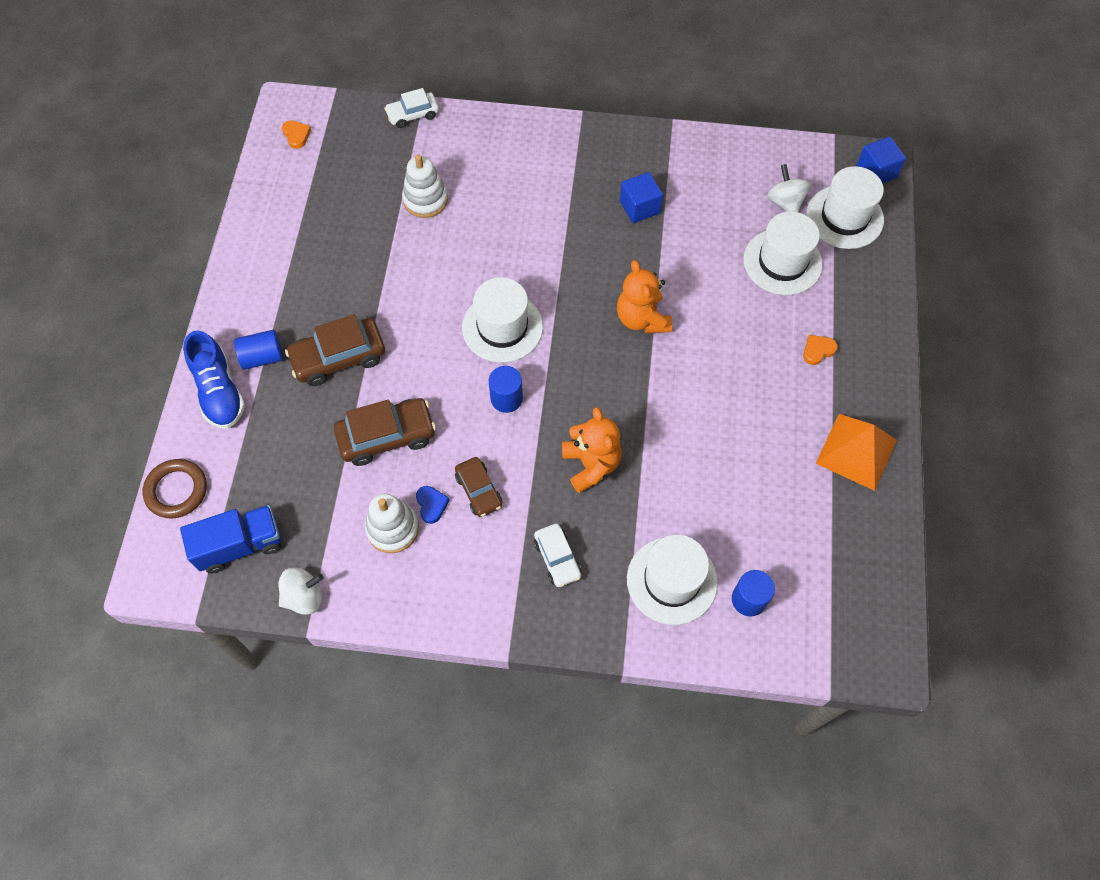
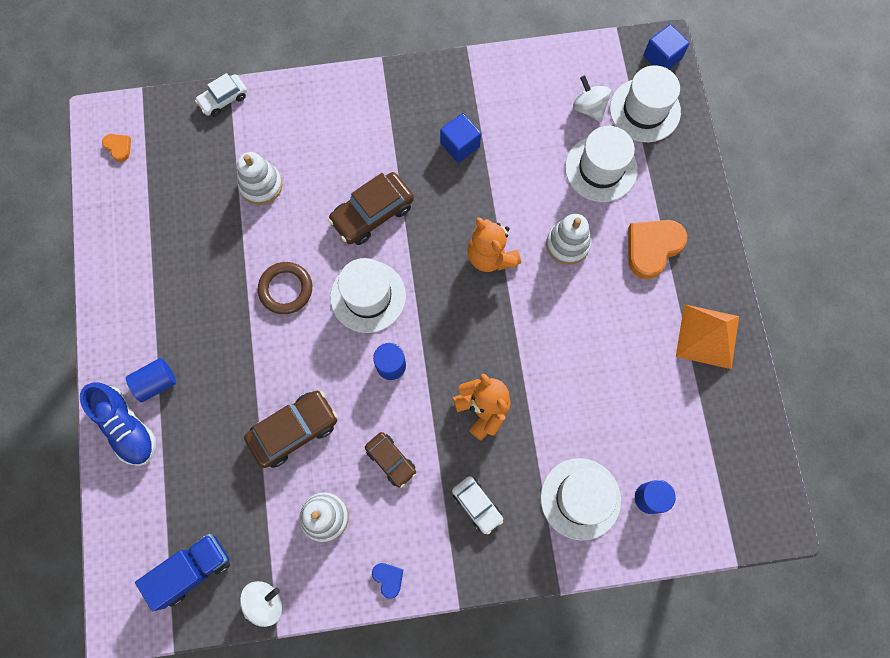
camera: 15 degrees left, 10 degrees up
brown ring [142,459,207,519] -> brown ring moved to [258,262,312,314]
brown car [285,314,385,386] -> brown car moved to [328,172,414,245]
blue heart [416,486,450,524] -> blue heart moved to [372,563,403,599]
orange heart [803,335,838,365] -> orange heart [628,220,687,279], size x2.04
none -> white stacking toy [546,214,591,265]

